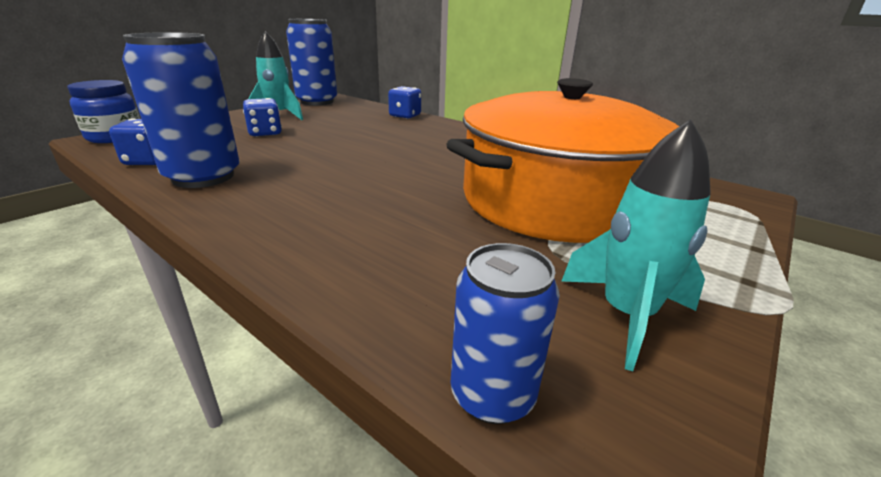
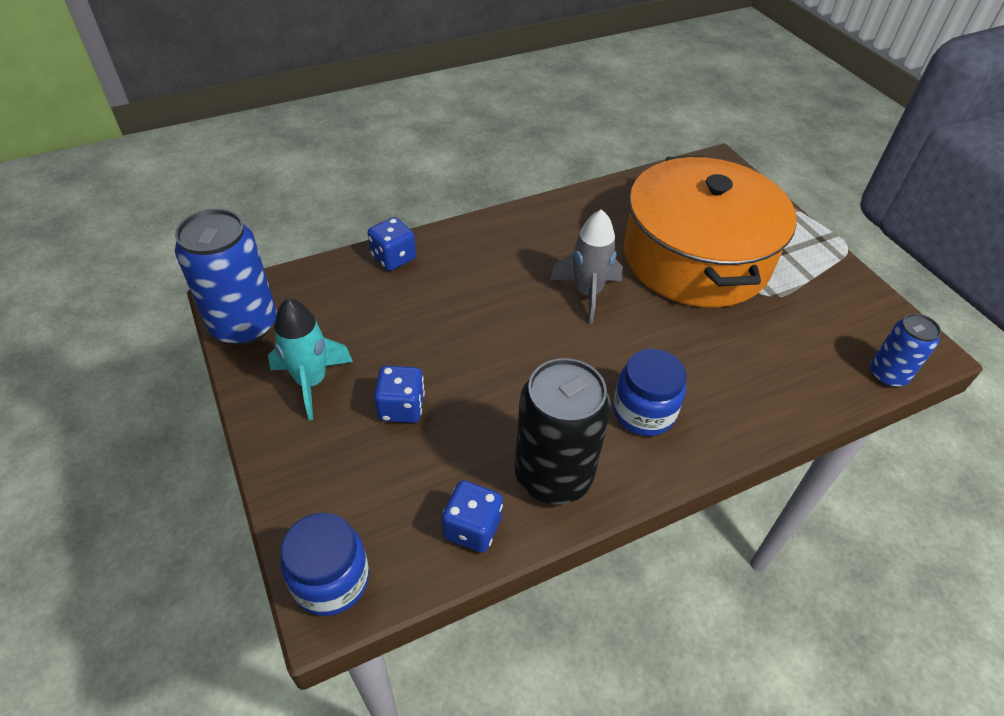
camera: 65 degrees left, 20 degrees up
blue can [122,32,240,188] -> black can [515,358,611,505]
turquoise rocket [561,119,711,371] -> none
none -> grey rocket [550,209,623,324]
none -> blue jar [613,349,686,436]

